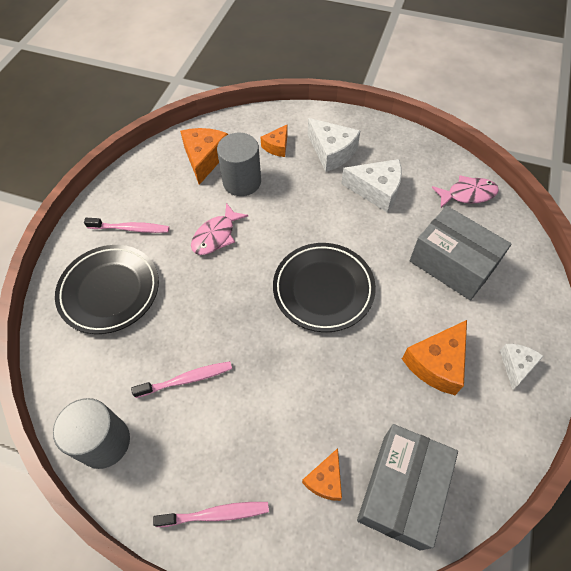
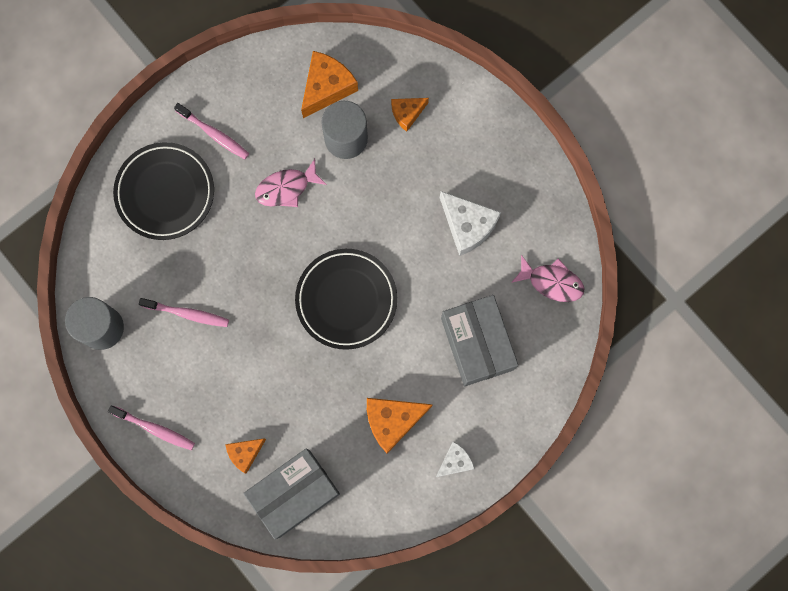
camera: 30 degrees right, 20 degrees up
white cheese [308,118,360,172] -> none

